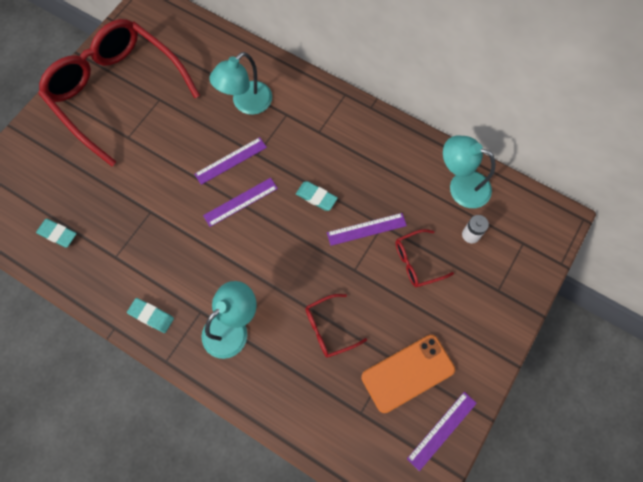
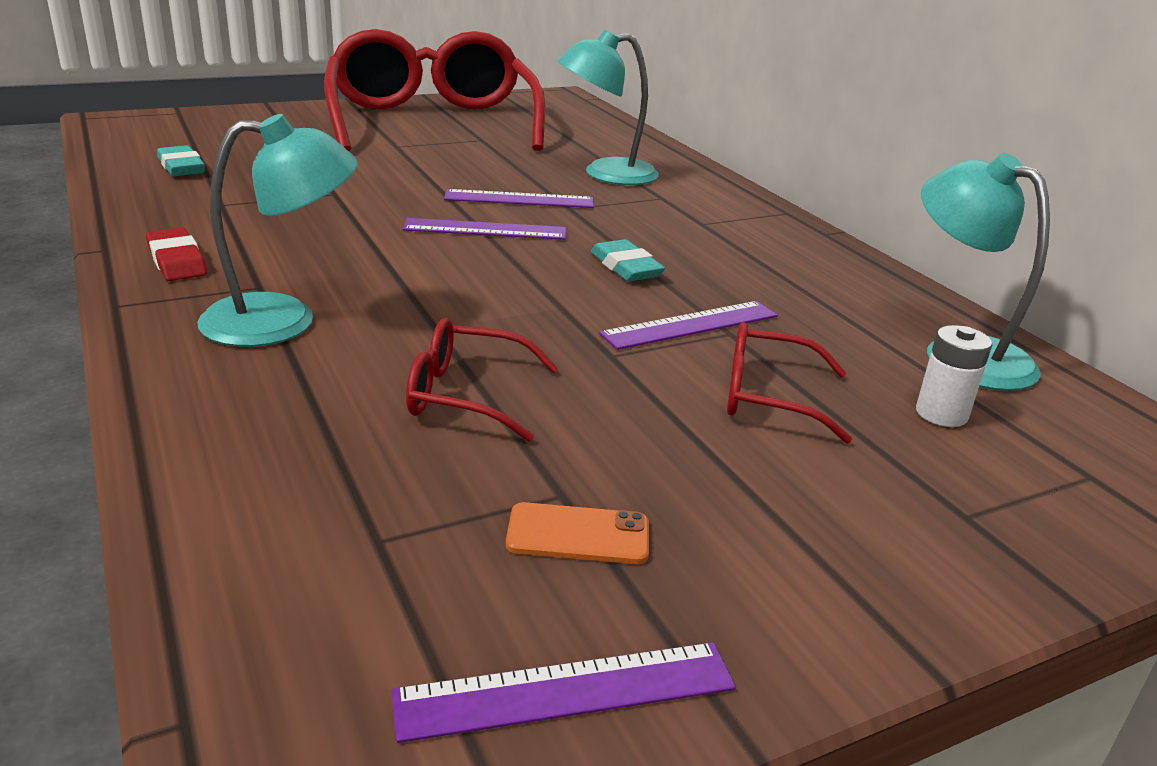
camera: 30 degrees right, 40 degrees down
turquoise eraser [127,298,174,333] -> red eraser [146,227,207,281]
purple ruler [327,213,407,246] -> purple ruler turned 45 degrees counterclockwise [599,301,778,350]
orange phone [361,335,455,413] -> orange phone [506,502,649,564], size x0.50

